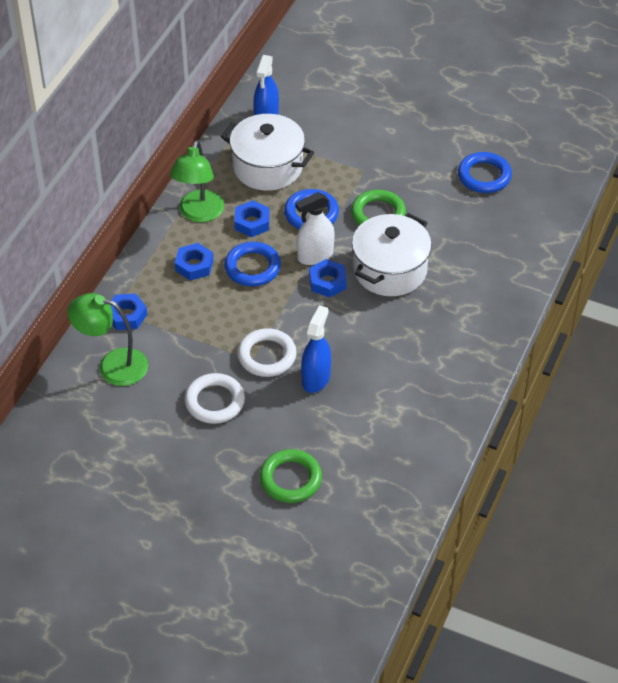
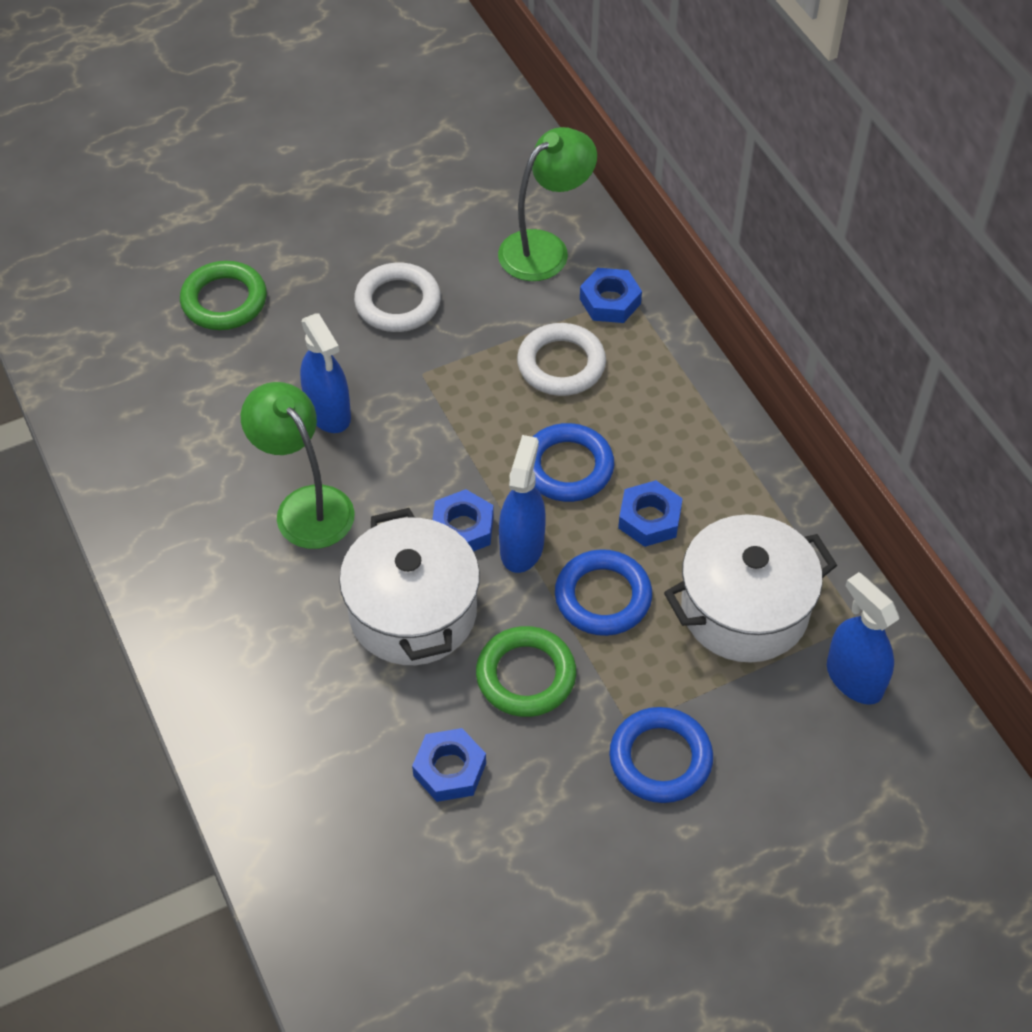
camera: 130 degrees right, 5 degrees up
green lamp [170,140,224,222] -> green lamp moved to [241,382,355,549]
blue nut [175,243,214,281] -> blue nut moved to [412,728,486,802]
white ring [238,328,297,377] -> white ring moved to [517,323,606,396]
white spray bottle [295,192,334,265] -> blue spray bottle [499,435,546,573]
blue ring [458,152,512,193] -> blue ring moved to [609,707,713,803]

